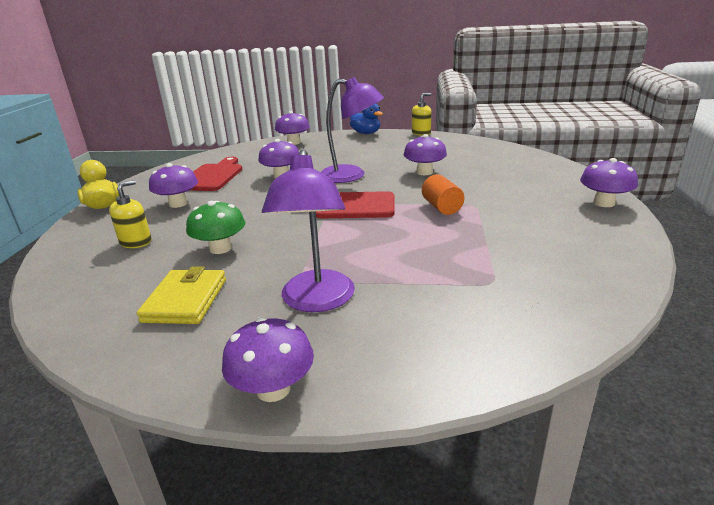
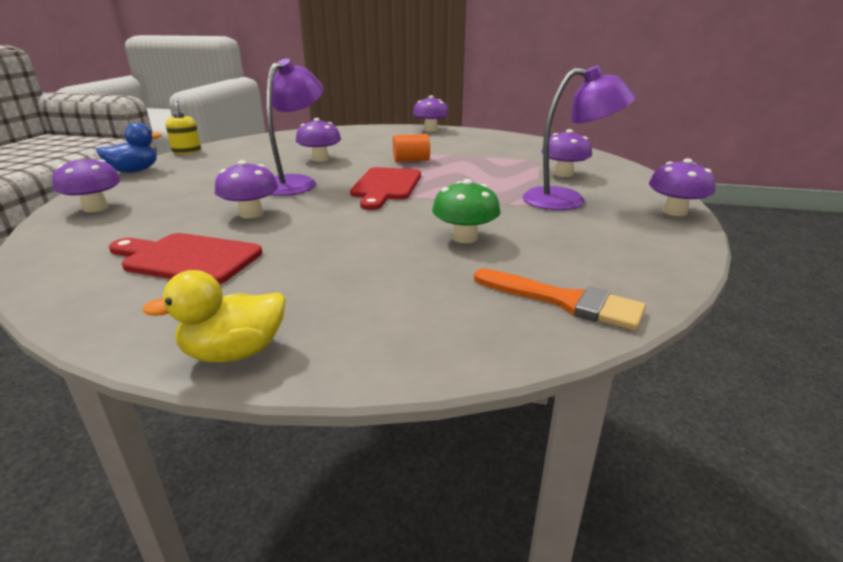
camera: 85 degrees left, 0 degrees up
yellow soap dispenser [109,180,152,248] -> none
yellow wallet [137,266,226,324] -> none
purple mushroom [149,163,198,208] -> purple mushroom moved to [541,129,592,177]
none -> orange brush [474,269,646,330]

